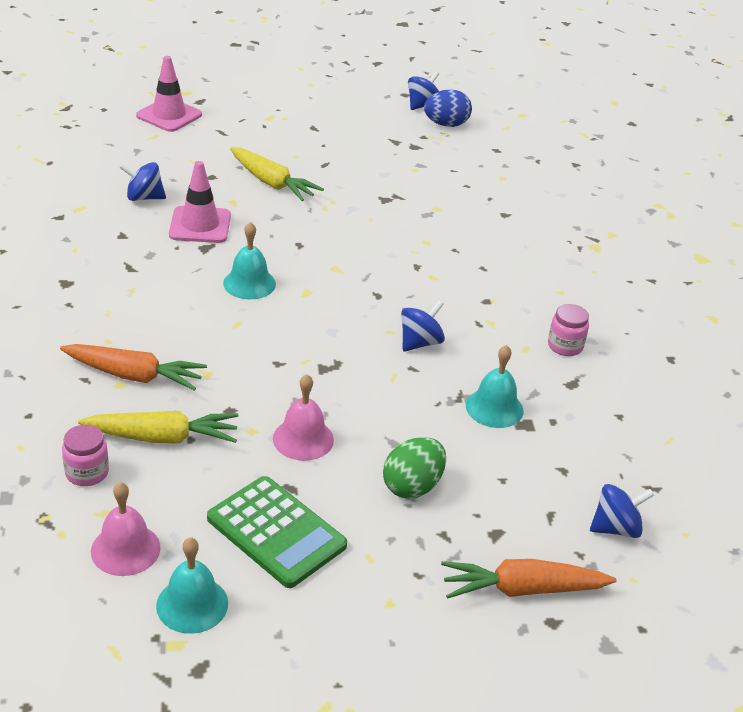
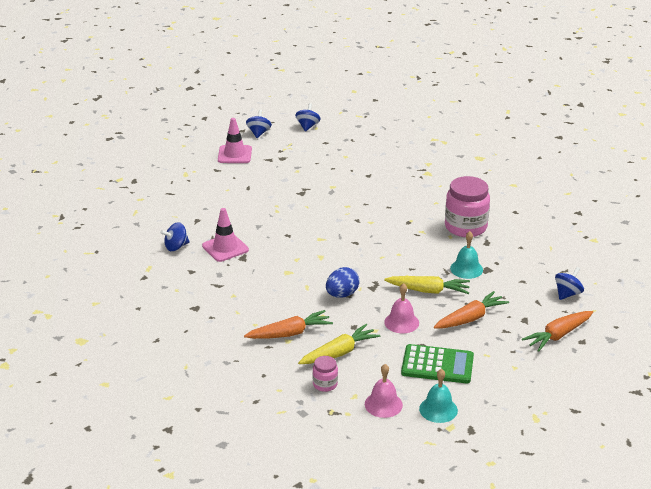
camera: 30 degrees left, 5 degrees down
pink traffic cone [136,56,202,132] -> pink traffic cone moved to [218,118,252,163]
turquoise bell [223,222,276,299] -> none
yellow carrot [230,147,324,201] -> yellow carrot moved to [384,276,470,294]
green egg [383,437,446,499] -> orange carrot [434,291,509,329]
blue spinning top [401,300,445,352] -> blue spinning top moved to [295,103,321,132]
blue egg [424,90,472,127] -> blue egg moved to [326,267,360,298]
pink jar [548,304,589,356] -> pink jar [445,176,490,237], size x2.06

